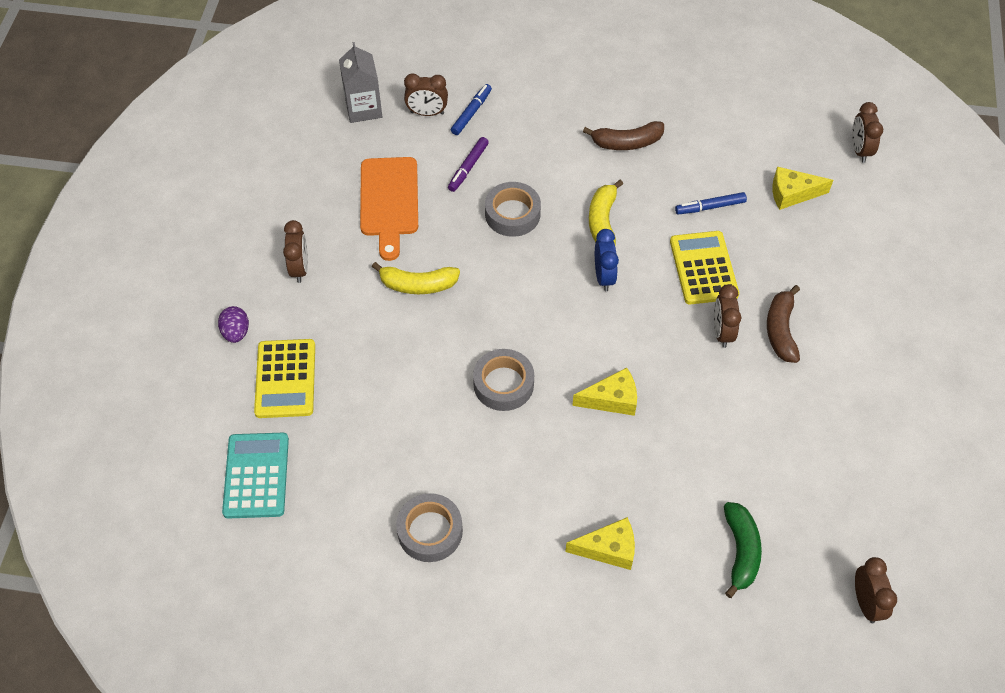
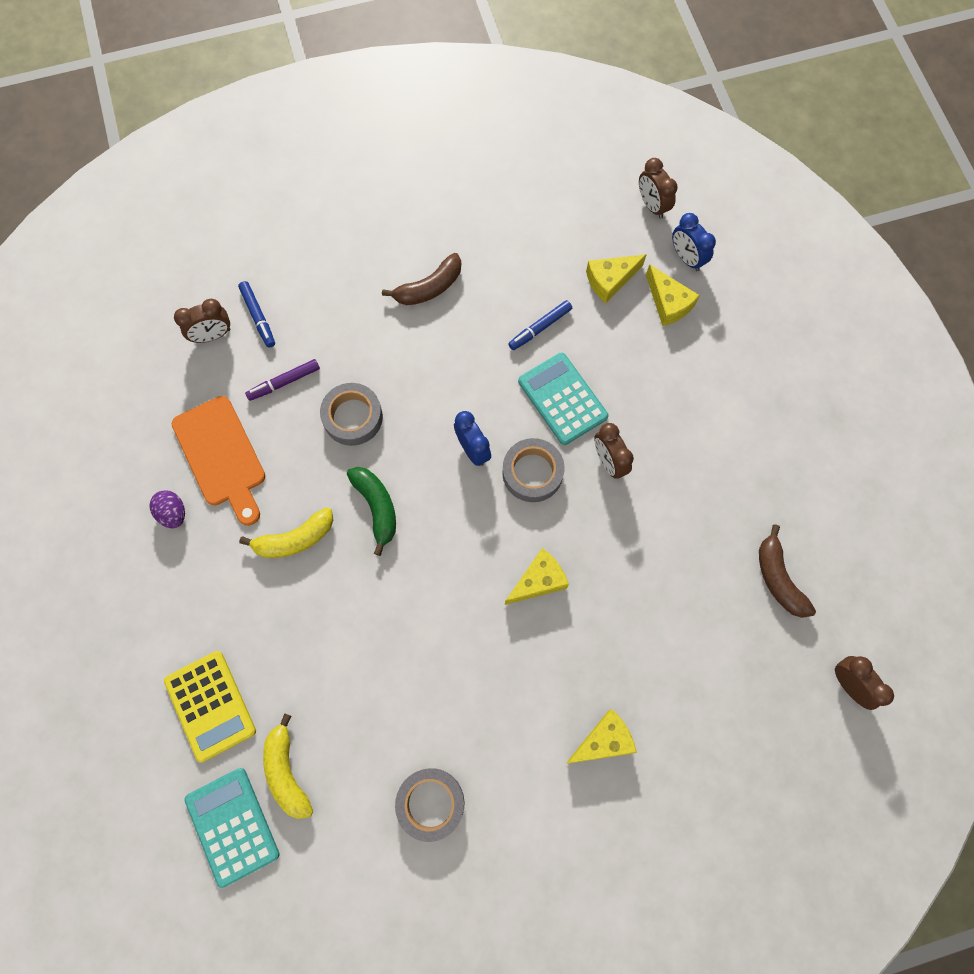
camera: 25 degrees left, 15 degrees up
purple egg [218,306,249,343] -> purple egg moved to [149,490,185,528]
brown clock [283,220,308,283] -> none
grey carton [339,42,382,123] -> none
purple marker [448,137,489,192] -> purple marker turned 60 degrees clockwise [245,359,320,401]
blue marker [451,84,492,135] -> blue marker turned 150 degrees clockwise [238,281,275,348]
grey tape [473,349,534,411] -> grey tape moved to [502,438,565,502]
yellow banana [589,180,623,246] -> yellow banana moved to [263,713,313,819]
yellow calculator [670,231,739,305] -> turquoise calculator [518,353,608,445]
green banana [724,502,762,598] -> green banana moved to [347,467,396,556]
brown banana [767,285,800,363] -> brown banana moved to [759,524,816,618]
none -> yellow cheese [646,264,700,326]
none -> blue clock [672,213,716,271]

